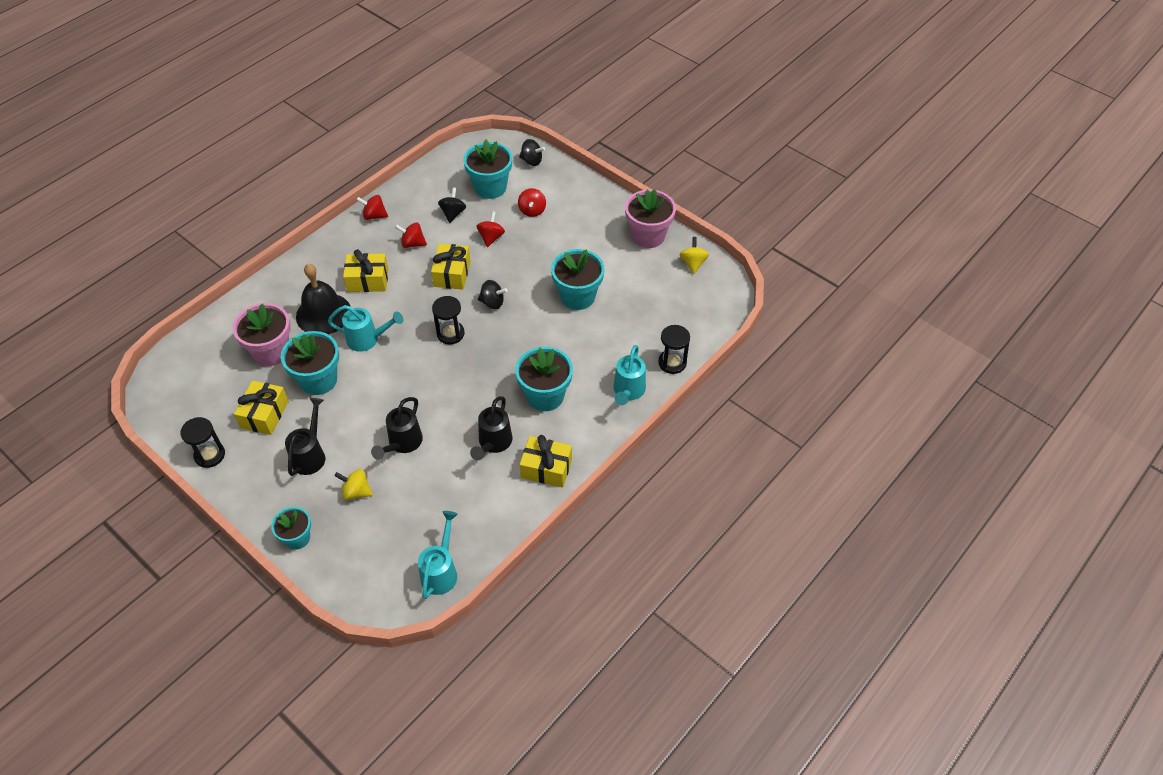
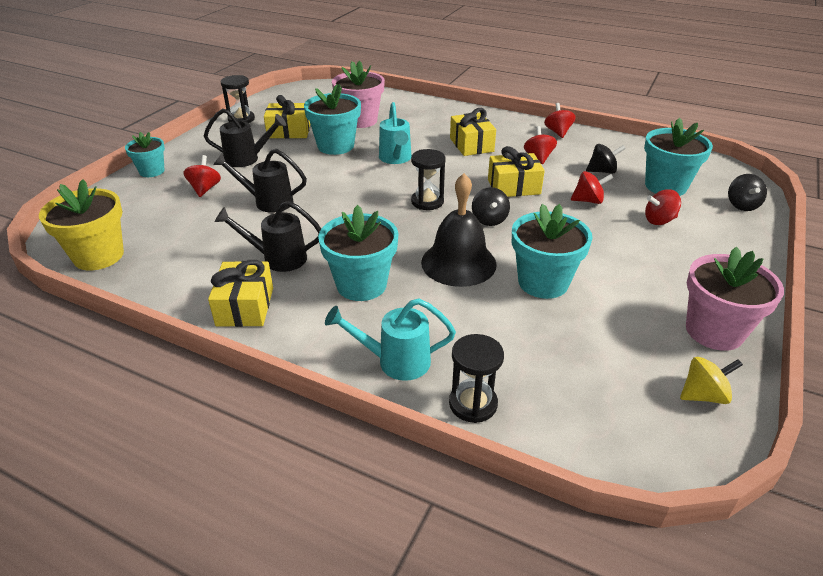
camera: 75 degrees right, 15 degrees down
black bell [296,264,351,334] -> black bell moved to [421,173,497,287]
yellow spinning top [334,469,373,500] -> red spinning top [183,155,221,197]
turquoise watering can [418,511,457,599] -> yellow flower pot [39,179,124,270]

